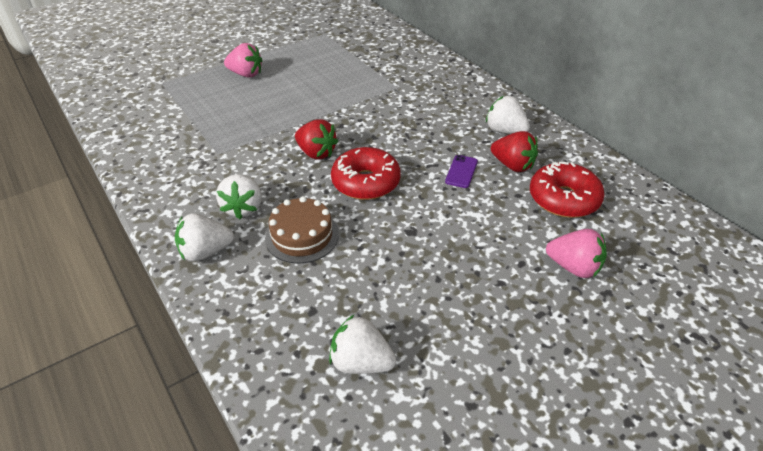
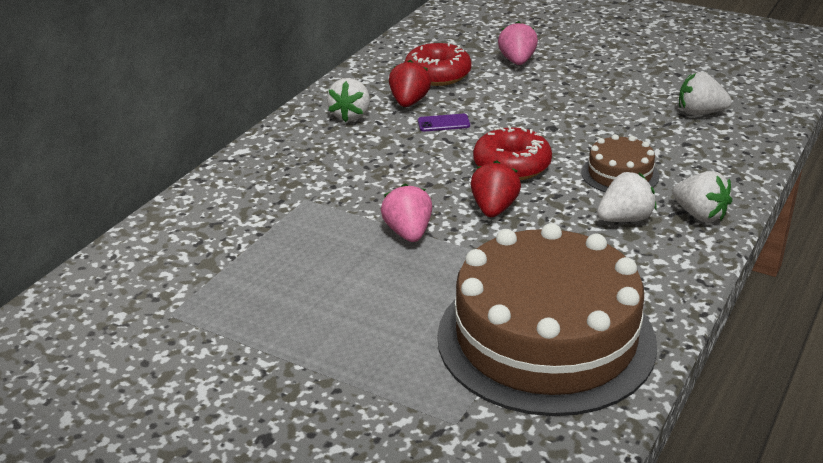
camera: 115 degrees left, 10 degrees down
pink strawberry [224,43,263,77] -> pink strawberry moved to [381,183,432,242]
white strawberry [329,314,396,374] -> white strawberry turned 105 degrees clockwise [679,72,732,115]
none -> brown cake [437,223,657,416]

